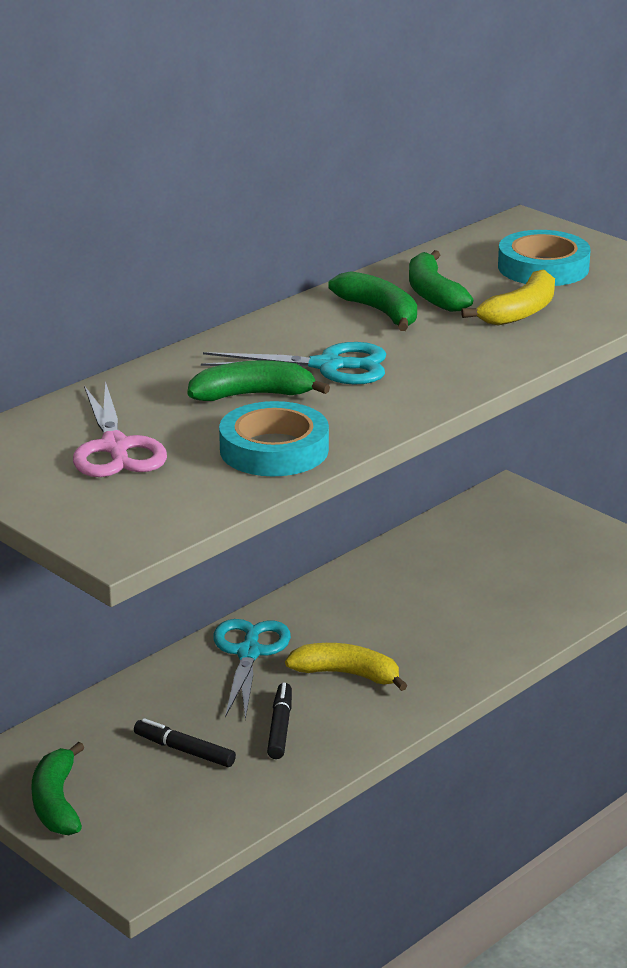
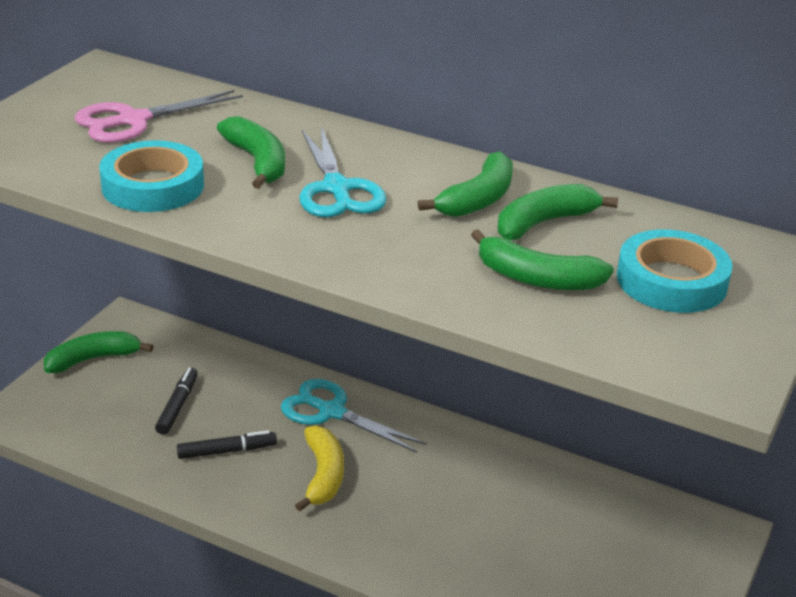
camera: 70 degrees right, 5 degrees up
turquoise scissors [213,619,291,720] -> turquoise scissors turned 135 degrees counterclockwise [281,379,426,453]
yellow banana [461,269,555,325] -> green banana [471,229,614,290]

